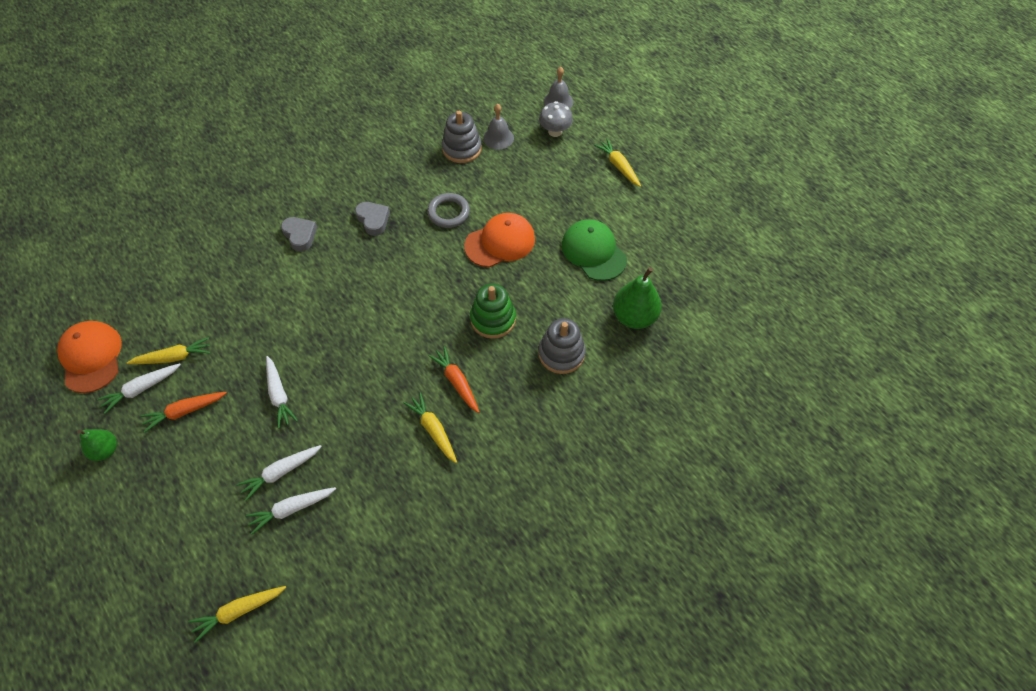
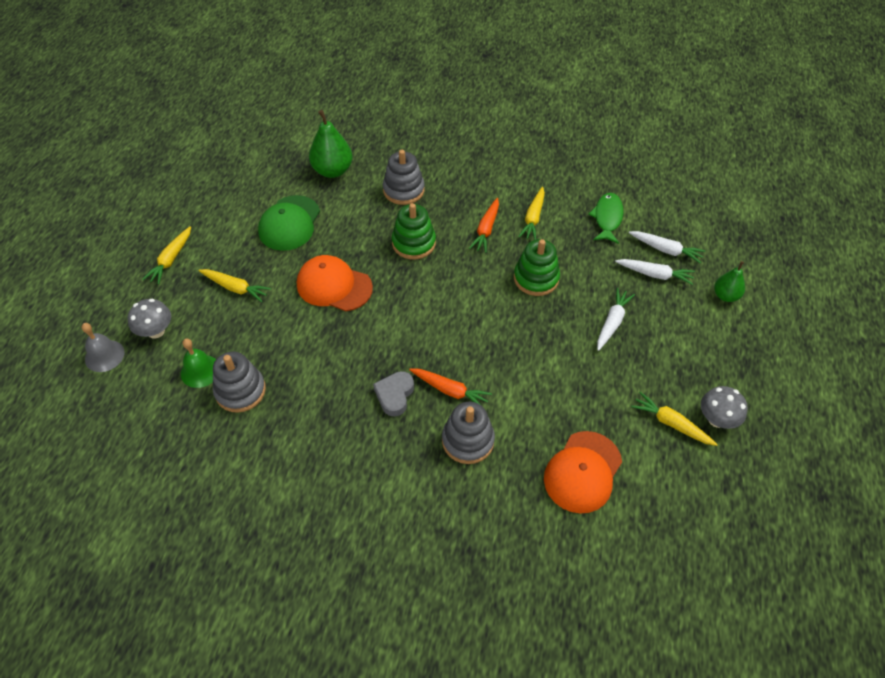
camera: 130 degrees left, 5 degrees down
orange cap [57,321,122,393] -> orange cap moved to [544,431,622,514]
green pear [77,429,117,461] -> green pear moved to [714,261,745,302]
white carrot [97,363,181,414] -> grey mushroom [701,386,748,429]
orange carrot [140,392,227,432] -> orange carrot moved to [409,369,492,406]
yellow carrot [189,586,286,643] -> yellow carrot moved to [198,269,271,302]
grey heart [281,217,317,251] -> grey stacking toy [442,402,495,464]
grey ring [427,193,470,228] -> none
grey bell [483,104,514,149] -> green bell [181,339,216,388]
none -> green stacking toy [514,239,560,296]
none -> green fish [589,193,623,244]

